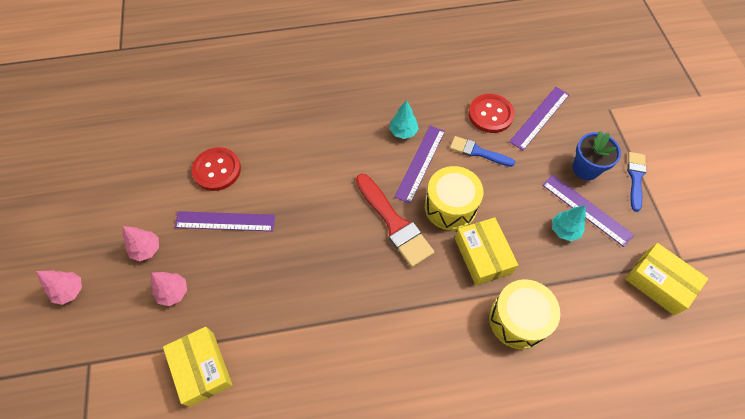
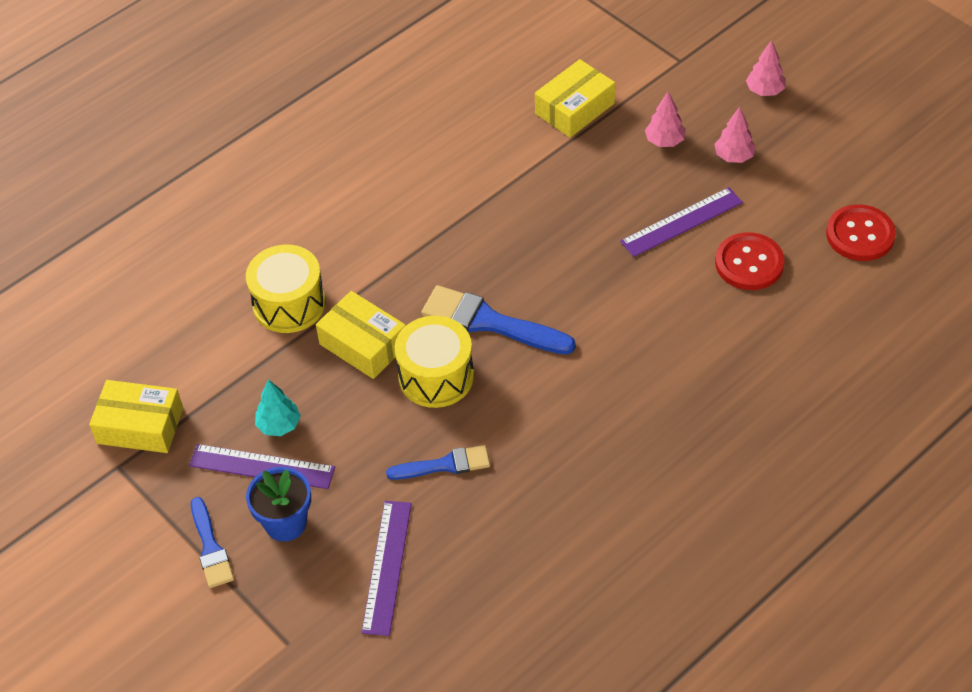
camera: 150 degrees right, 10 degrees down
yellow box [163,327,233,407] -> yellow box turned 75 degrees counterclockwise [535,59,615,138]
red brush [356,174,434,267] -> blue brush [421,285,576,355]
turquoise tree [389,100,419,139] -> none
purple ruler [394,126,445,204] -> none
red button [468,94,515,133] -> red button moved to [826,204,896,261]

